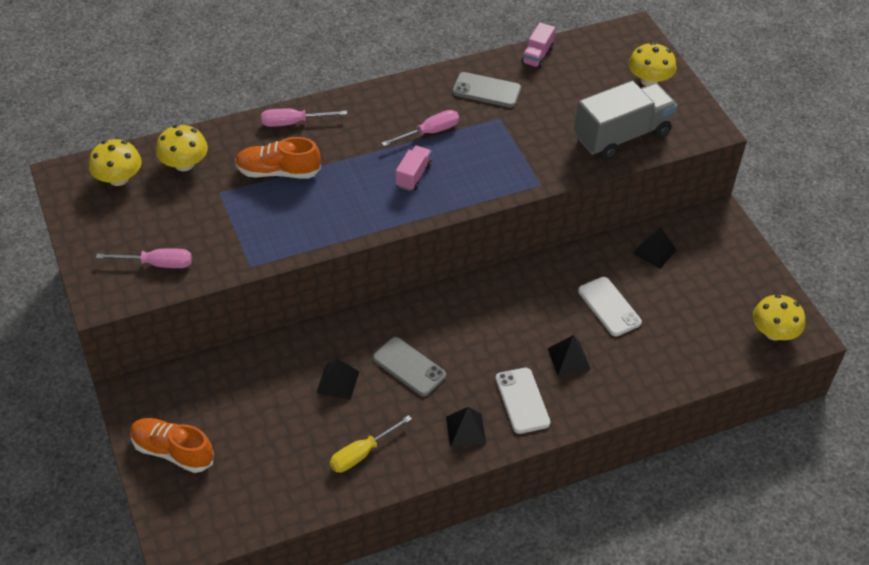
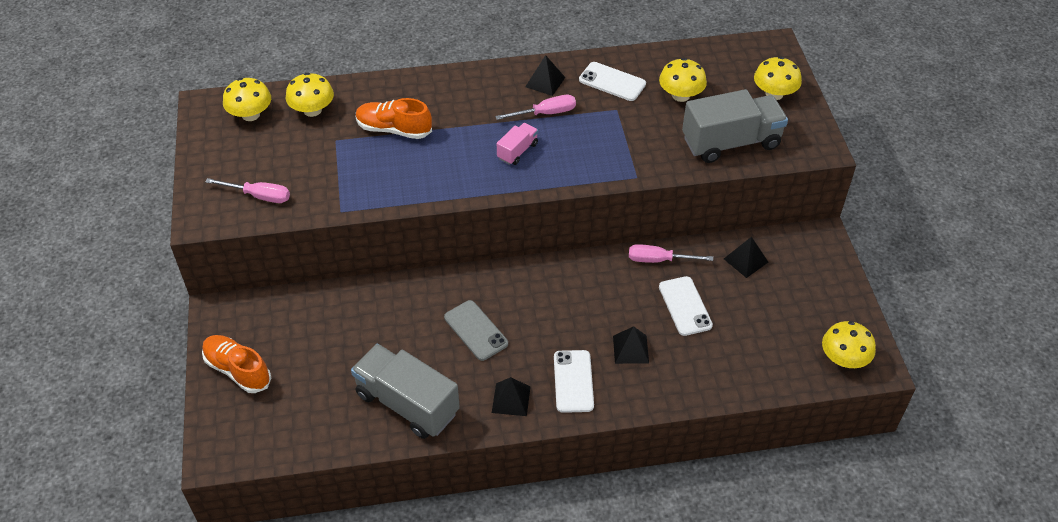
camera: 15 degrees right, 0 degrees up
pink screwdriver [261,109,347,127] -> pink screwdriver moved to [629,244,713,263]
black pyramid [316,358,359,400] -> black pyramid moved to [525,55,565,96]
yellow screwdriver [330,415,412,472] -> grey truck [351,344,460,439]
grey phone [452,72,521,108] -> white phone [579,62,646,101]
pink truck [522,22,555,69] -> none
none -> yellow mushroom [659,58,707,102]

